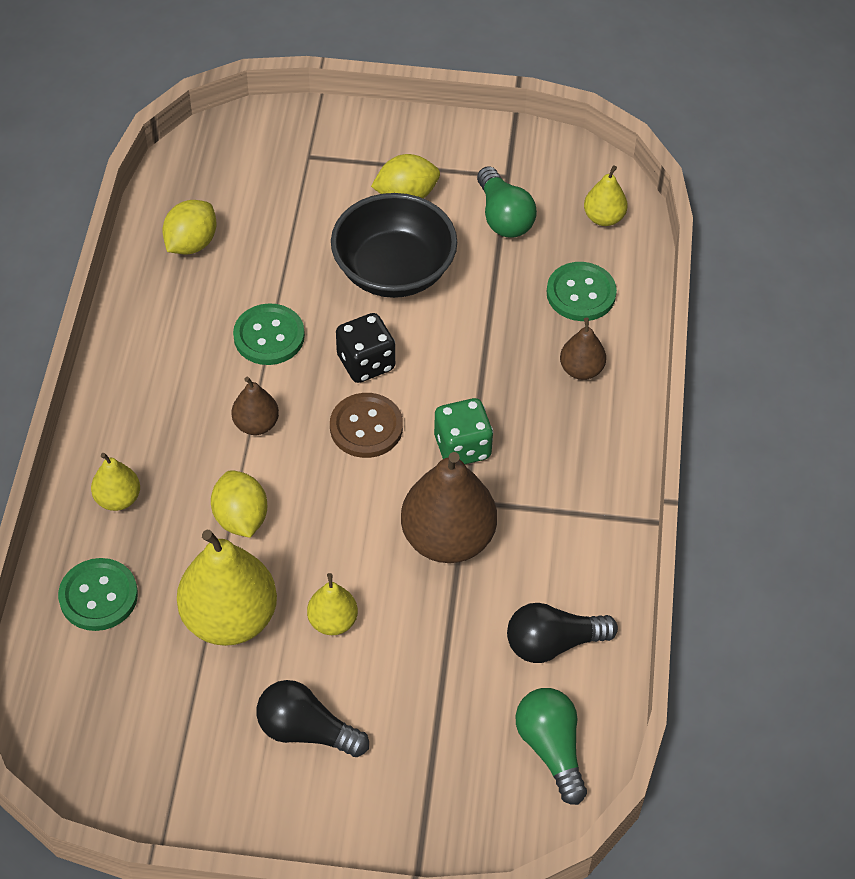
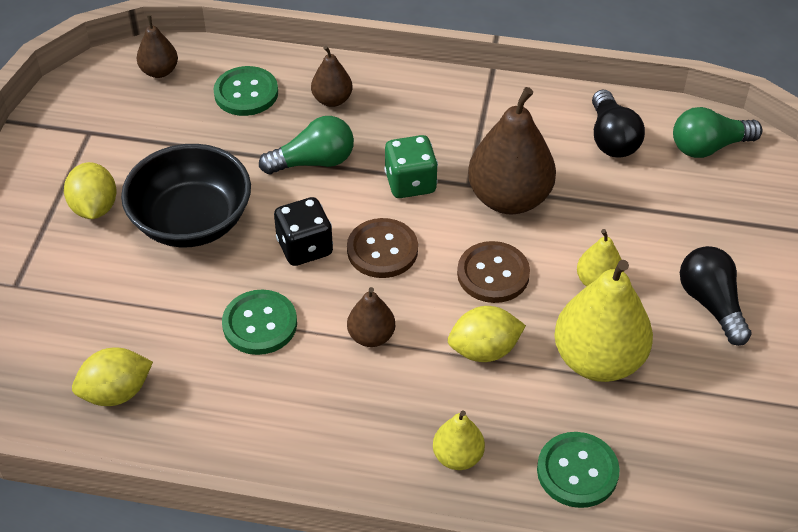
camera: 85 degrees left, 5 degrees down
yellow lemon [162,200,216,255] -> yellow lemon turned 60 degrees counterclockwise [72,348,153,406]
black light bulb [256,680,369,757] -> black light bulb turned 135 degrees clockwise [680,246,752,346]
green light bulb [477,166,537,237] -> green light bulb moved to [259,116,354,174]
yellow pear [584,165,628,226] -> brown pear [137,15,178,78]
none -> brown button [457,241,530,303]

